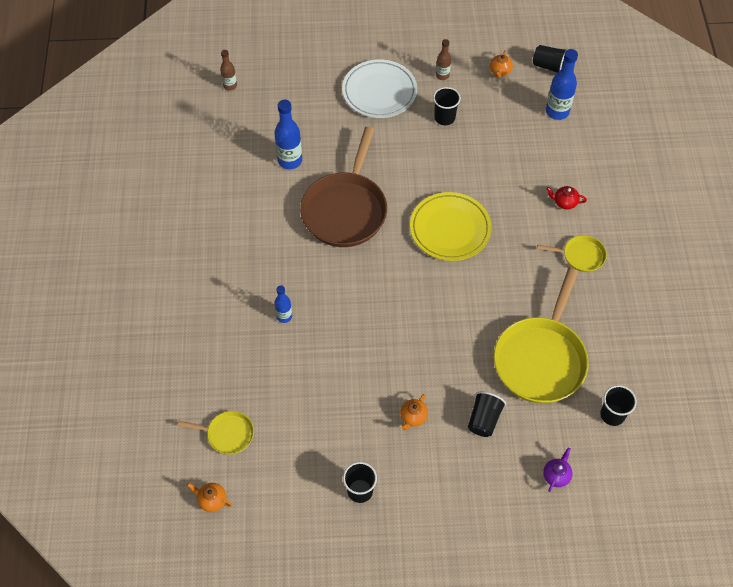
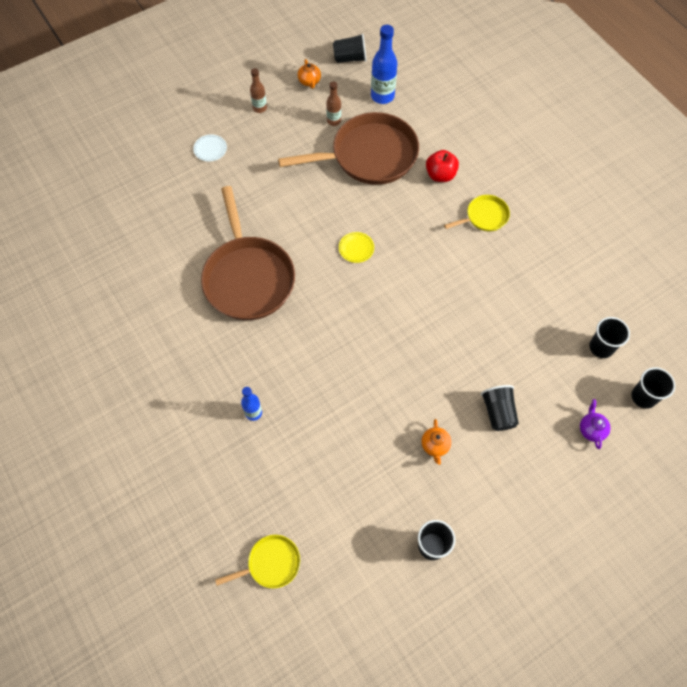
camera: 30 degrees left, 5 degrees up
orange teapot [187,483,232,512] -> none
brown bottle [220,50,237,90] -> brown bottle moved to [326,82,341,126]
blue bottle [275,100,302,169] -> none
white plate [342,60,417,118] -> white plate [193,135,227,162], size x0.42
yellow plate [410,192,492,261] -> yellow plate [339,232,374,263], size x0.42
black cup [433,87,461,125] -> black cup moved to [631,367,675,409]
yellow pan [494,268,589,404] -> none
red teapot [547,186,587,210] -> red apple [426,150,459,182]
none -> brown pan [278,112,419,185]

